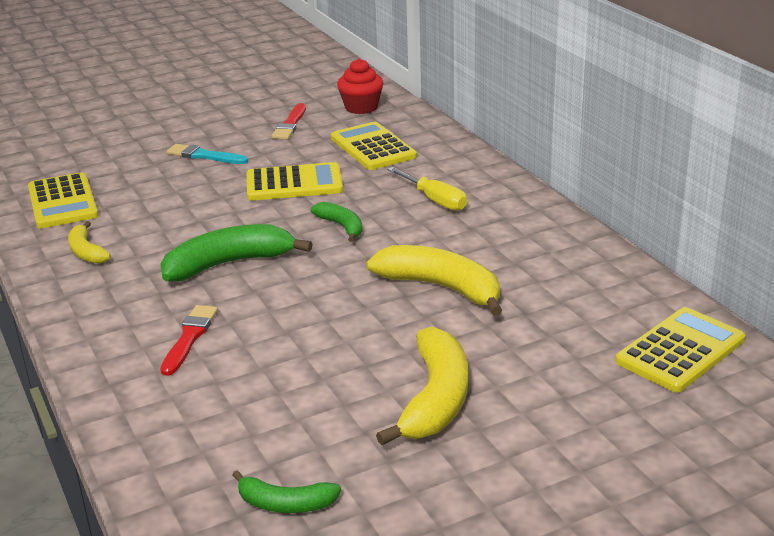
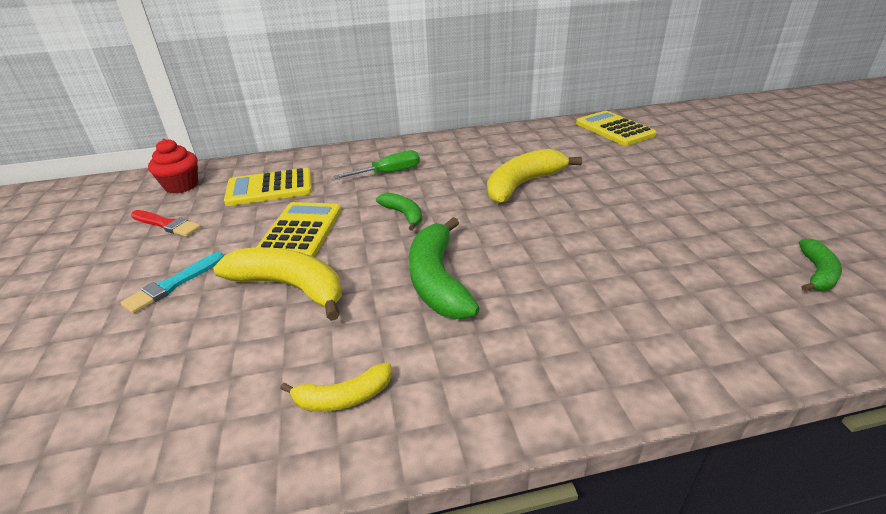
camera: 75 degrees left, 5 degrees up
yellow calculator [28,172,98,228] -> none
red brush [160,305,218,376] -> none
green banana [311,202,362,242] -> green banana turned 75 degrees clockwise [376,193,422,231]
yellow banana [376,327,468,445] -> yellow banana moved to [213,248,342,321]
yellow screwdriver [387,167,467,211] -> green screwdriver [333,150,420,179]

